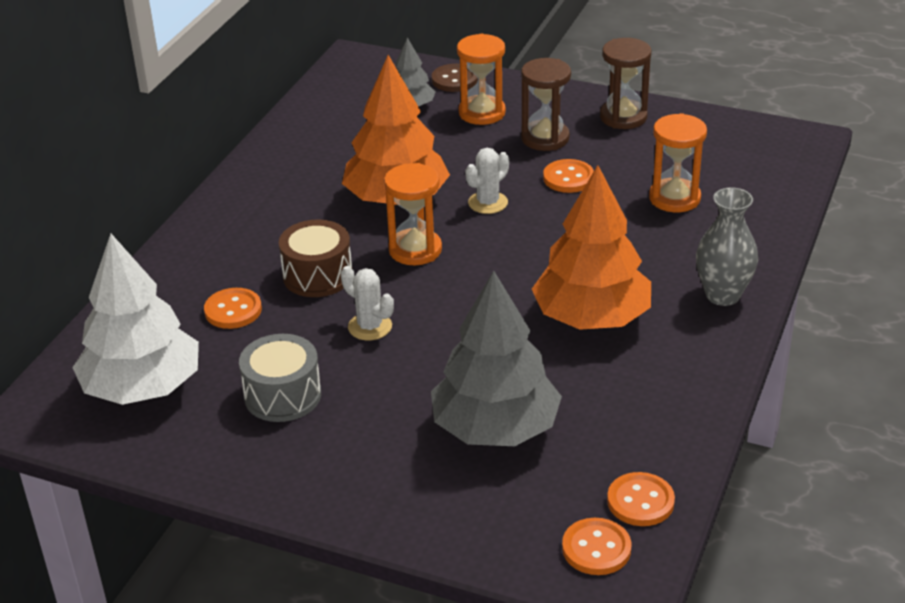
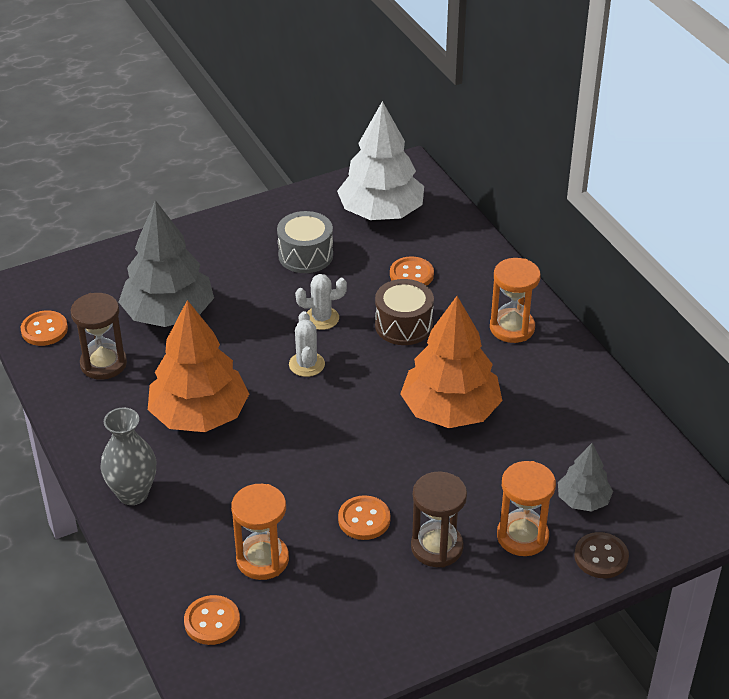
camera: 130 degrees right, 5 degrees up
orange hourglass [384,163,442,265] -> orange hourglass moved to [490,258,541,343]
white cactus [465,148,509,214] -> white cactus moved to [289,311,325,377]
orange button [562,518,631,575] -> orange button moved to [184,595,240,645]
brown hourglass [600,38,651,129] -> brown hourglass moved to [71,293,127,380]

